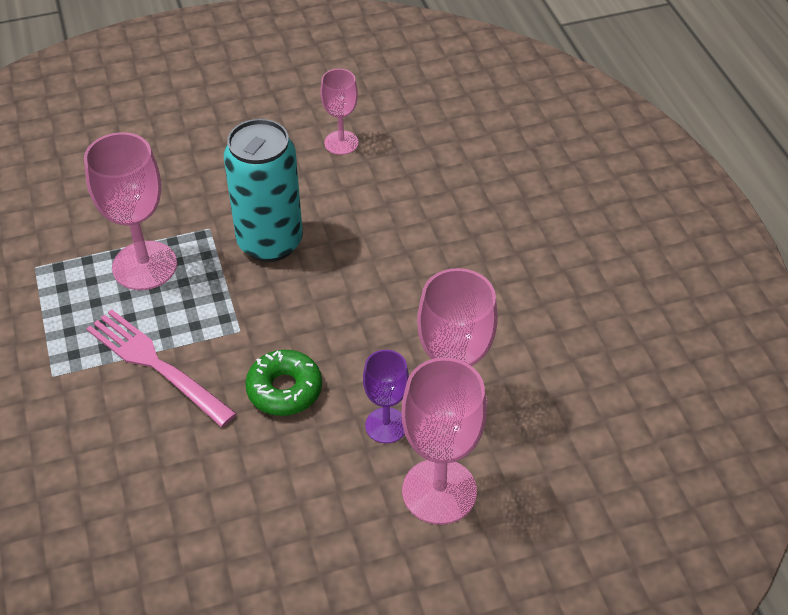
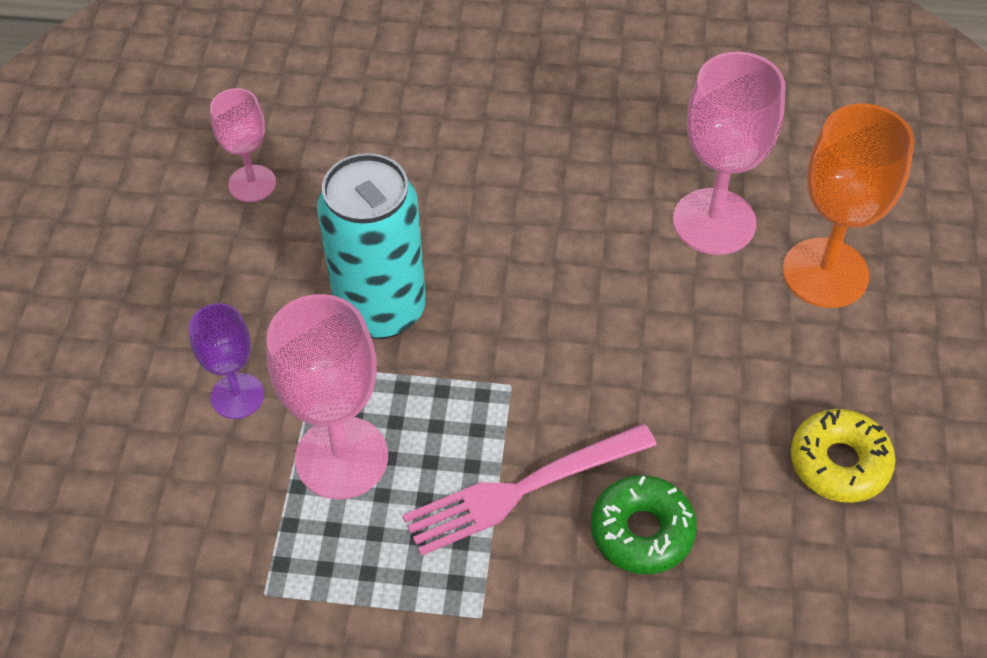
camera: 65 degrees left, 5 degrees up
green donut [245,350,322,416] -> green donut moved to [591,475,697,574]
purple goblet [363,350,409,443] -> purple goblet moved to [189,303,264,419]
pink goblet [401,358,487,525] -> orange goblet [783,103,914,308]
none -> yellow donut [791,409,896,503]

